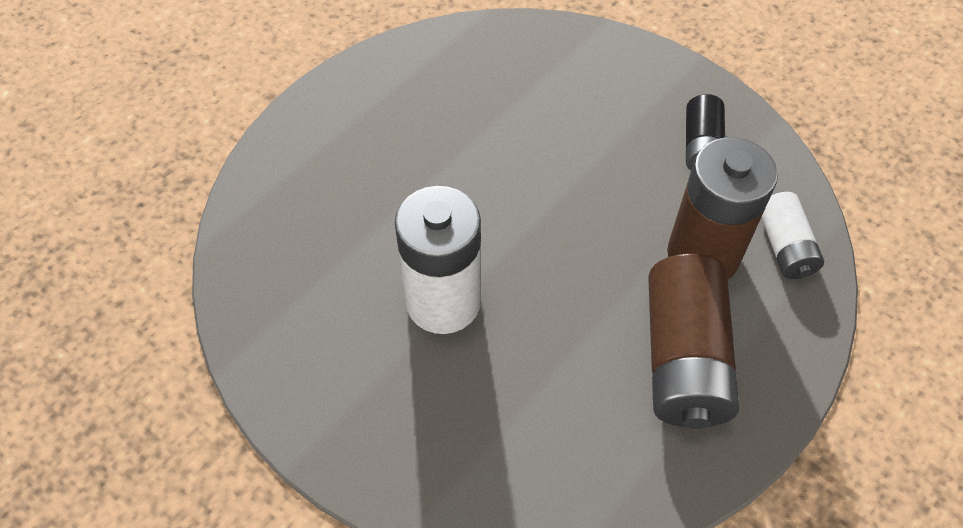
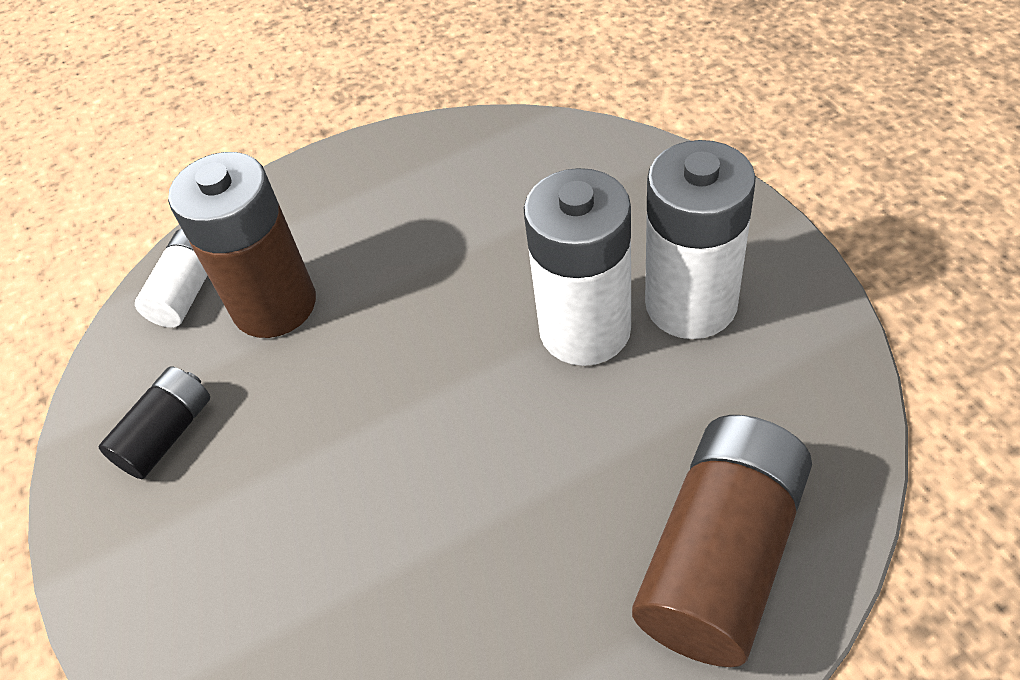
camera: 150 degrees left, 5 degrees down
brown battery [648,254,739,429] -> brown battery moved to [632,415,812,667]
none -> white battery [645,140,756,339]

